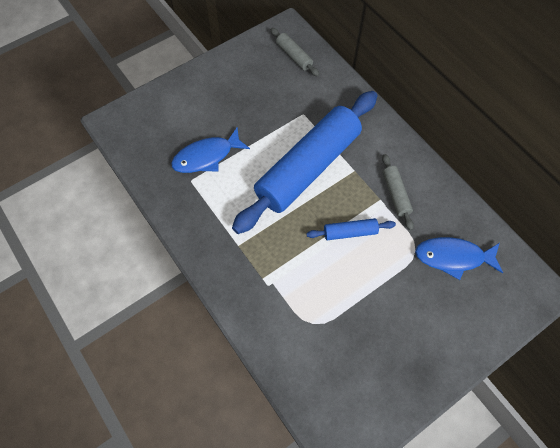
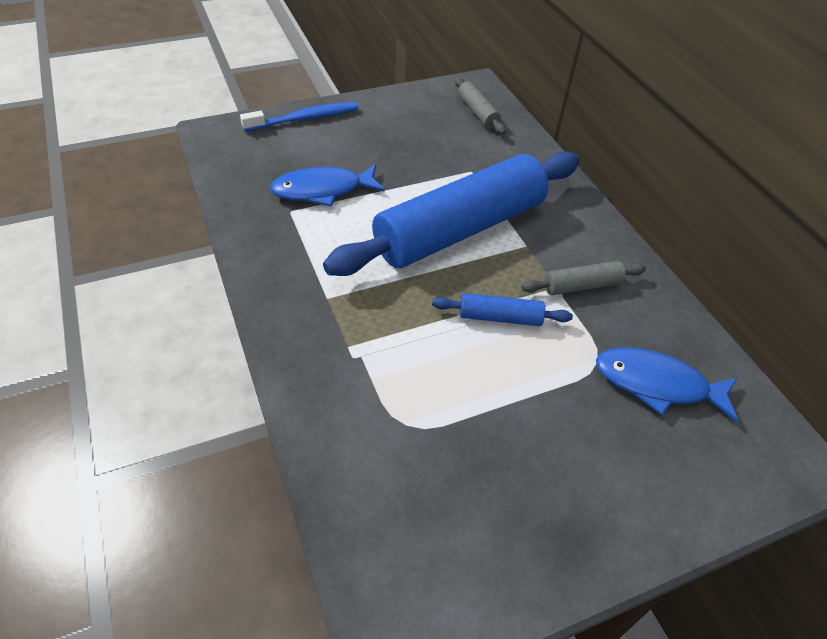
camera: 10 degrees right, 15 degrees down
grey rolling pin [382,154,414,230] -> grey rolling pin turned 75 degrees clockwise [521,261,646,295]
none -> blue toothbrush [240,102,359,132]

